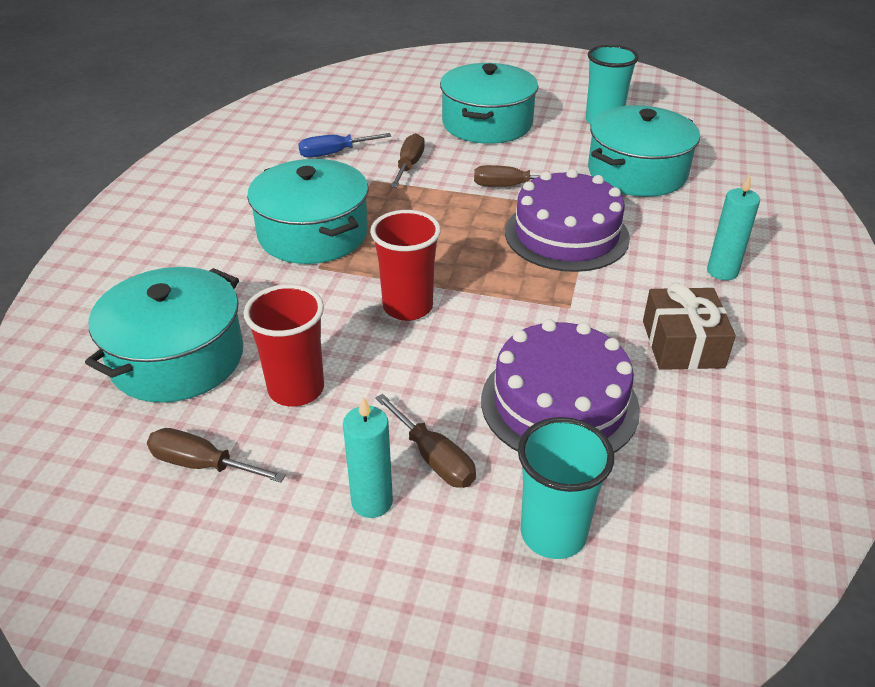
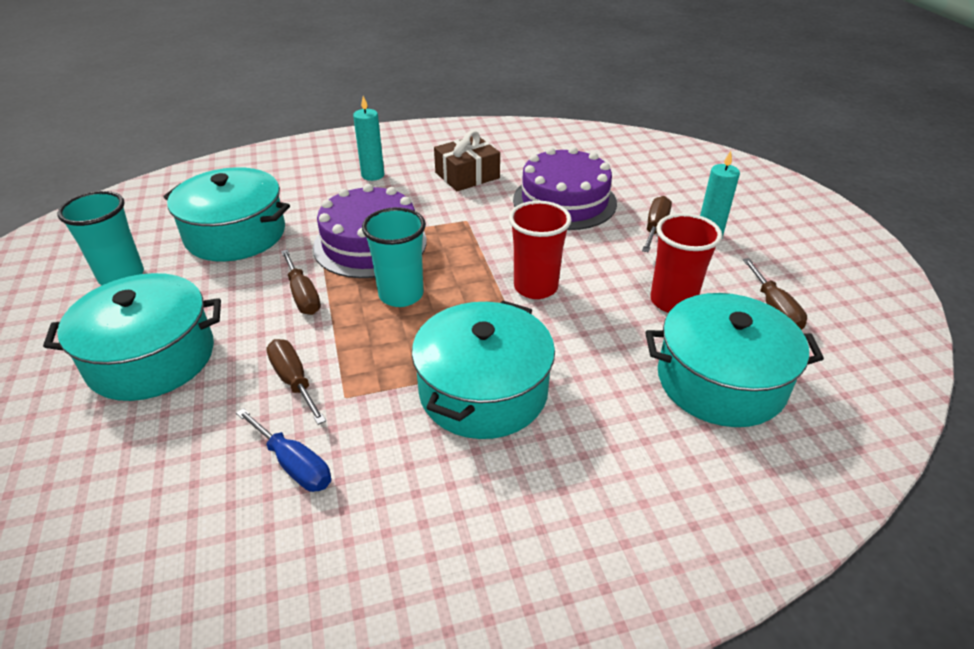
camera: 120 degrees left, 0 degrees up
brown screwdriver [390,133,425,188] -> brown screwdriver turned 75 degrees clockwise [266,339,326,425]
turquoise cup [518,417,614,559] -> turquoise cup moved to [362,207,426,307]

